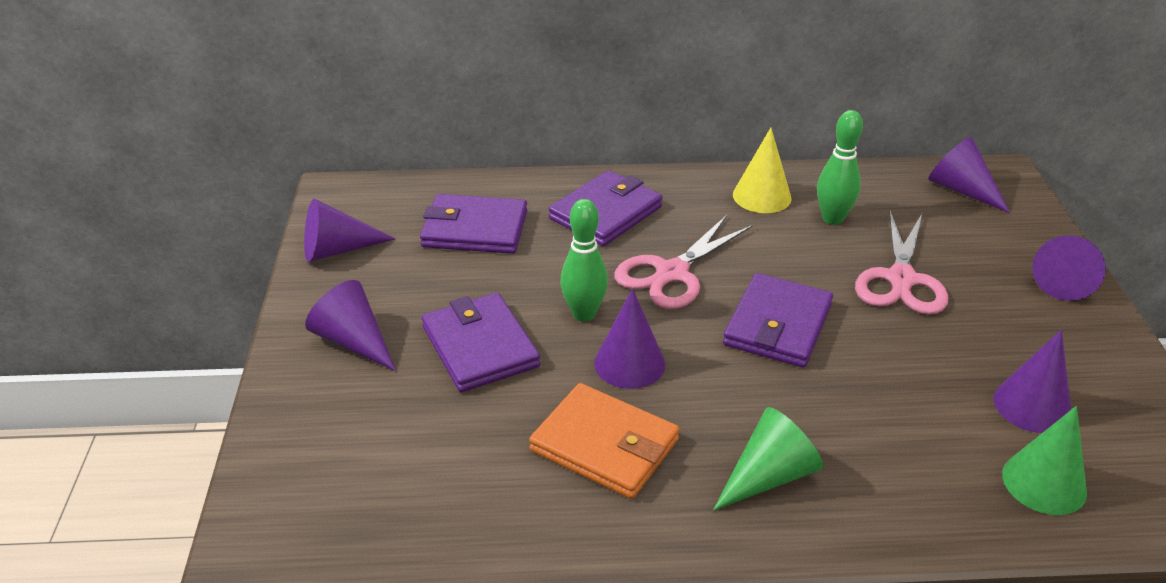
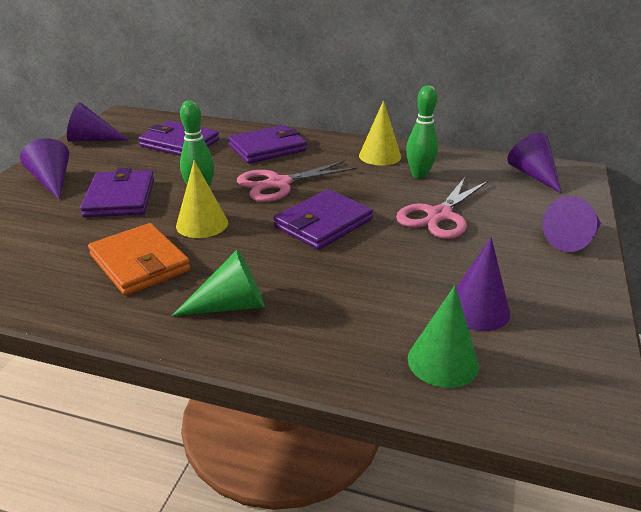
camera: 20 degrees right, 5 degrees down
purple cone [594,288,665,389] -> yellow cone [176,160,228,238]

